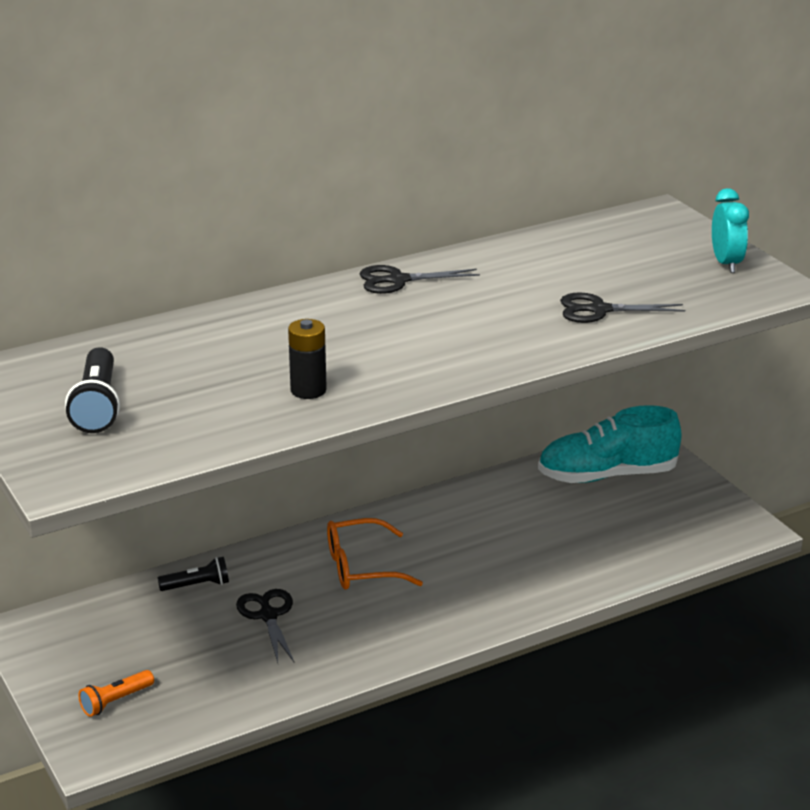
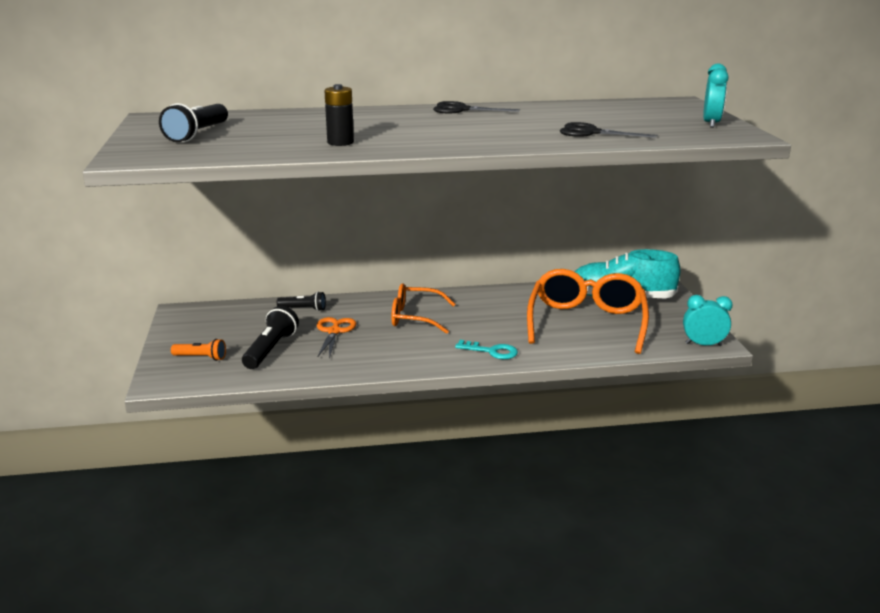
camera: 20 degrees right, 5 degrees down
orange flashlight [78,670,154,717] -> orange flashlight turned 150 degrees counterclockwise [171,339,226,361]
black scissors [236,589,294,663] -> orange scissors [317,317,356,359]
none -> black flashlight [242,306,299,369]
none -> turquoise key [455,340,518,359]
none -> orange glasses [527,269,649,354]
none -> turquoise clock [683,295,733,346]

